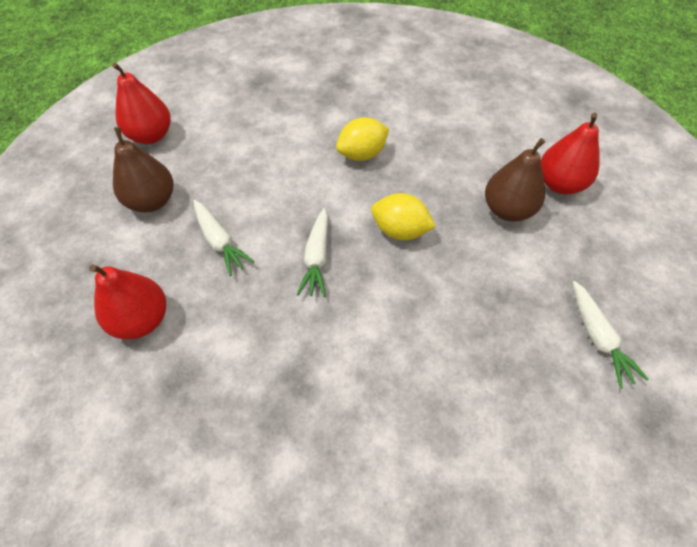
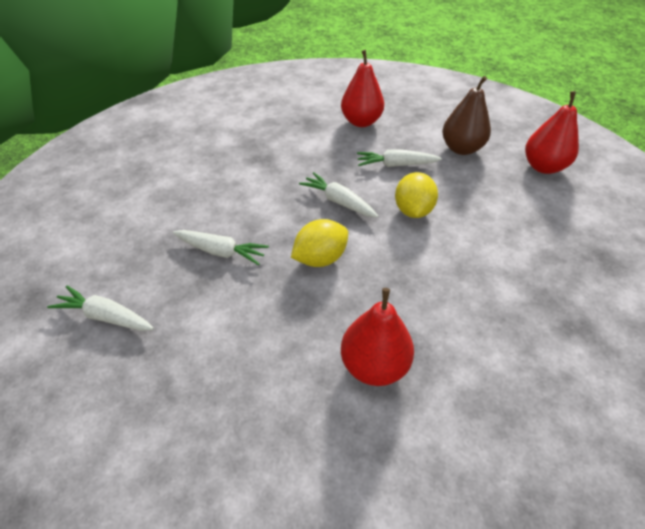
camera: 125 degrees right, 10 degrees down
yellow lemon [336,117,389,161] -> yellow lemon moved to [395,172,438,218]
brown pear [485,138,545,222] -> none
red pear [541,113,599,194] -> red pear moved to [341,288,414,386]
none -> white carrot [173,230,269,265]

